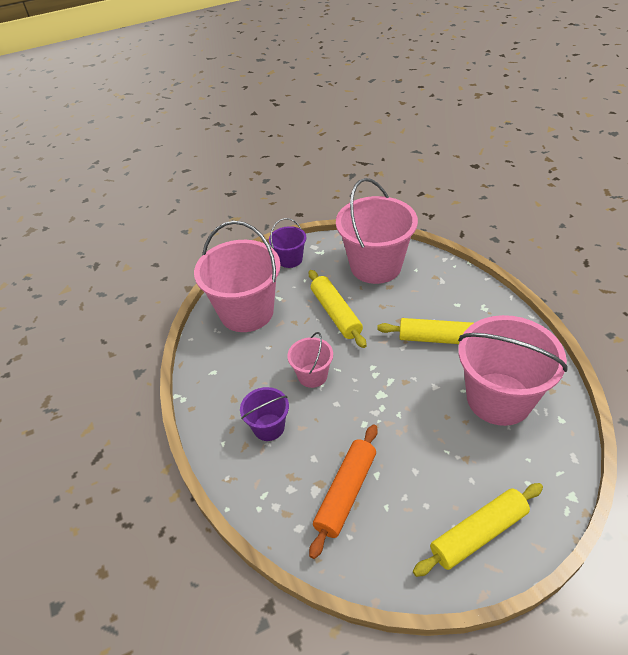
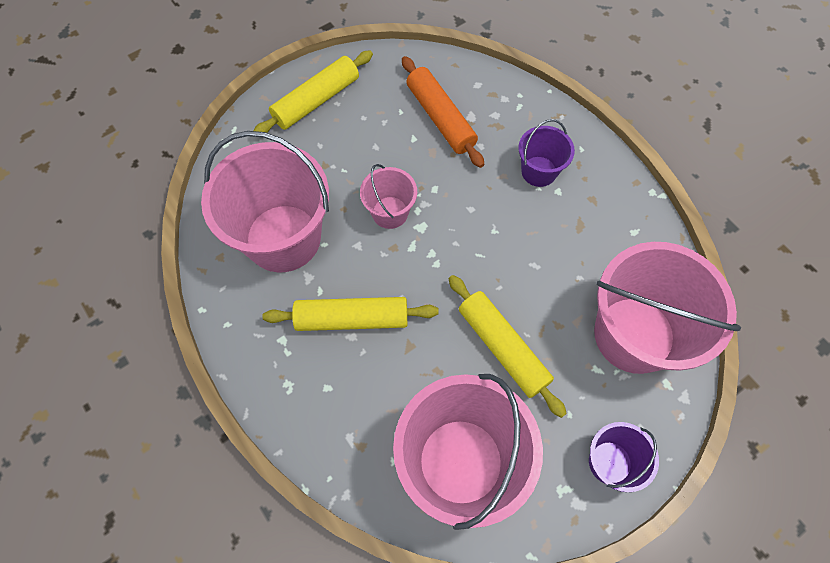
camera: 165 degrees right, 20 degrees up
pink bucket [287,332,333,388] -> pink bucket moved to [360,164,417,229]
orange rolling pin [309,425,378,559] -> orange rolling pin turned 45 degrees counterclockwise [402,56,484,168]

